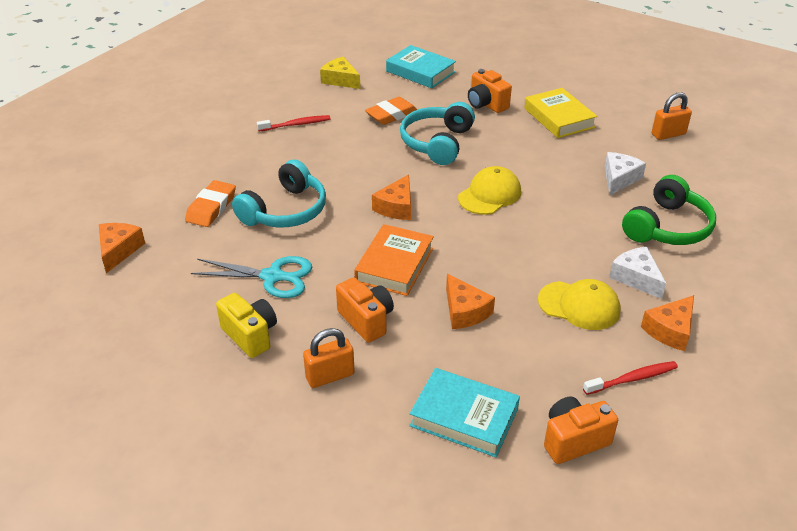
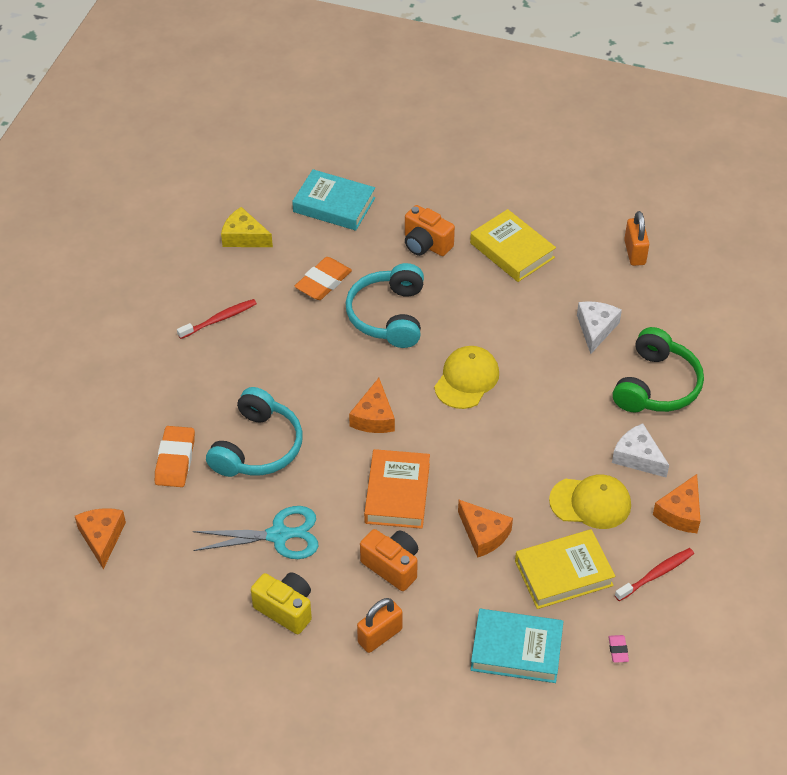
camera: 15 degrees left, 10 degrees up
orange camera [544,397,618,464] -> pink eraser [608,635,629,663]
orange padlock [652,92,692,140] -> orange padlock turned 60 degrees counterclockwise [624,211,649,266]
none -> yellow book [515,529,615,609]

